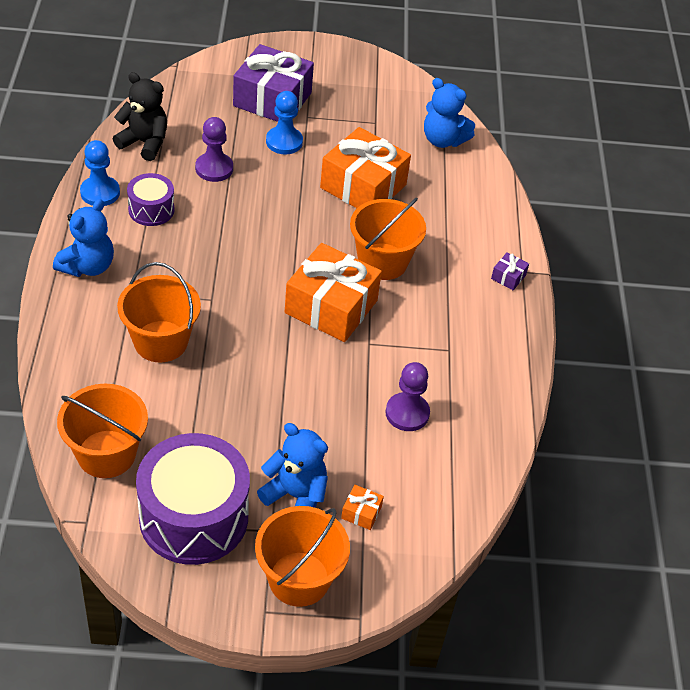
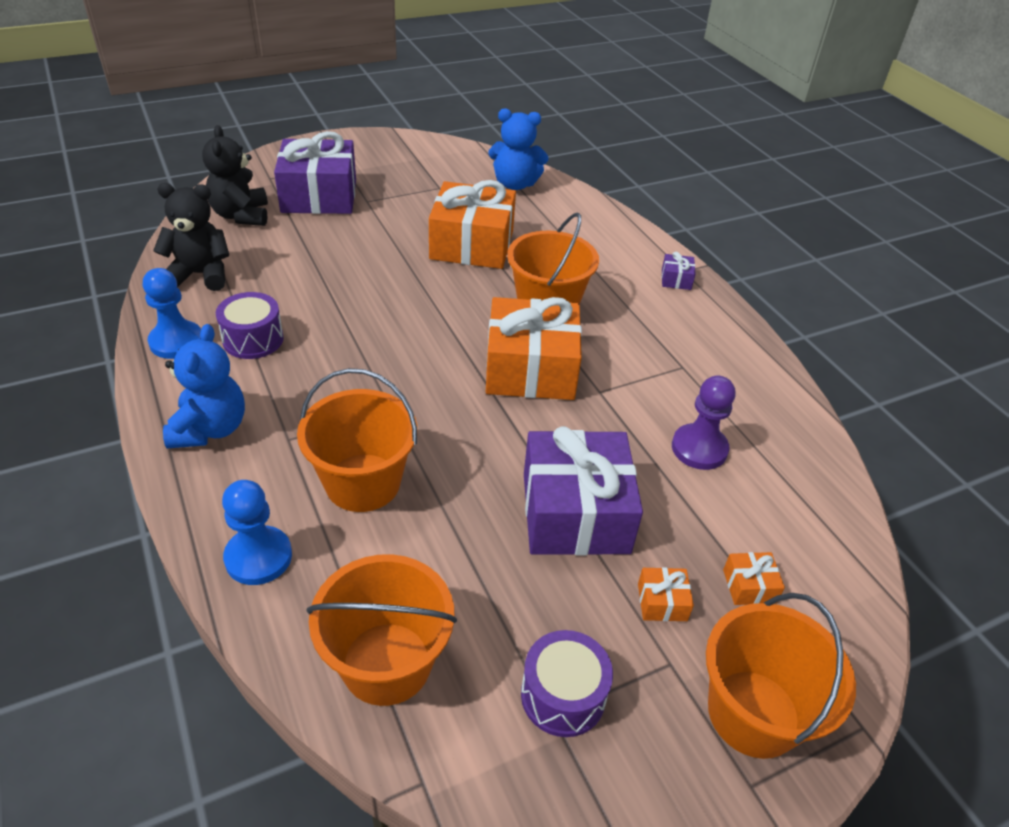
camera: 25 degrees left, 5 degrees down
purple drum [136,433,250,565] -> purple drum [521,630,613,737], size x0.51
purple pawn [195,117,233,182] -> none
blue teddy bear [257,423,328,508] -> orange gift [638,567,694,621]
blue pawn [266,91,303,155] -> blue pawn moved to [222,480,292,585]
none -> black teddy bear [202,125,268,226]
none -> purple gift [524,426,643,555]

